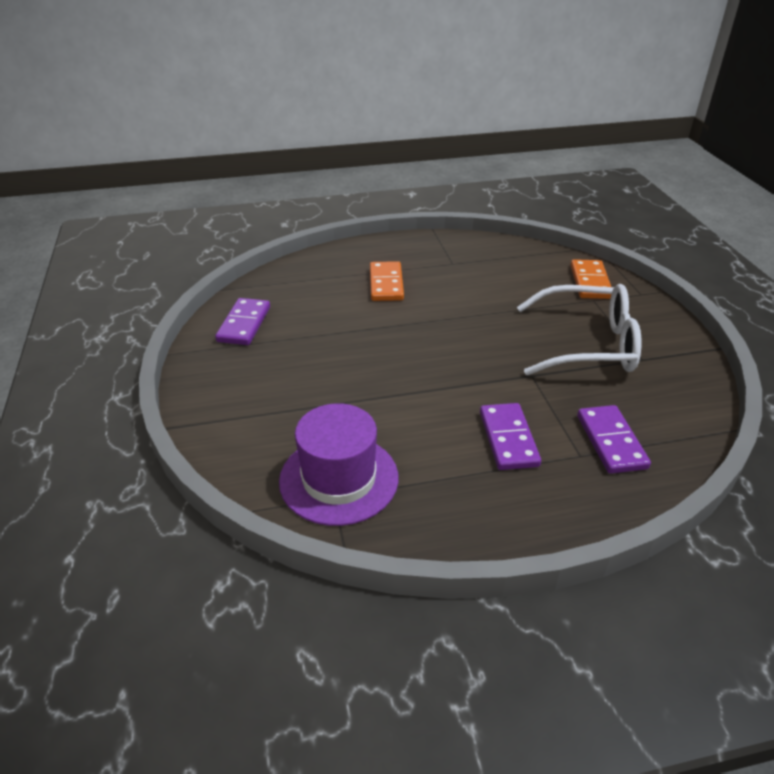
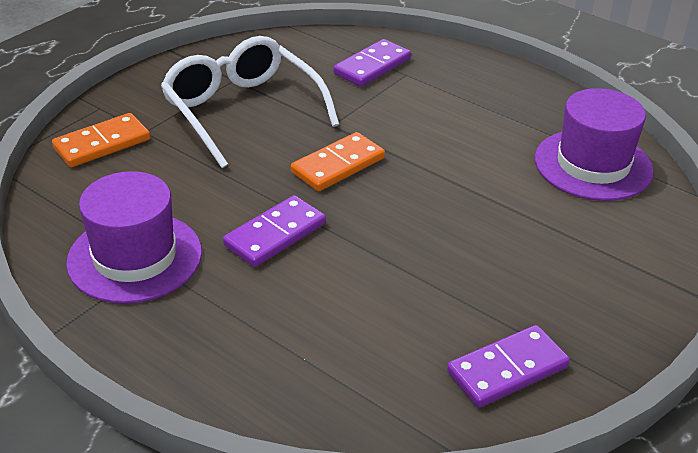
camera: 130 degrees left, 0 degrees up
orange domino [370,261,404,301] -> orange domino moved to [291,132,385,191]
purple domino [480,403,541,470] -> purple domino moved to [223,195,326,267]
none -> purple hat [66,171,202,304]

